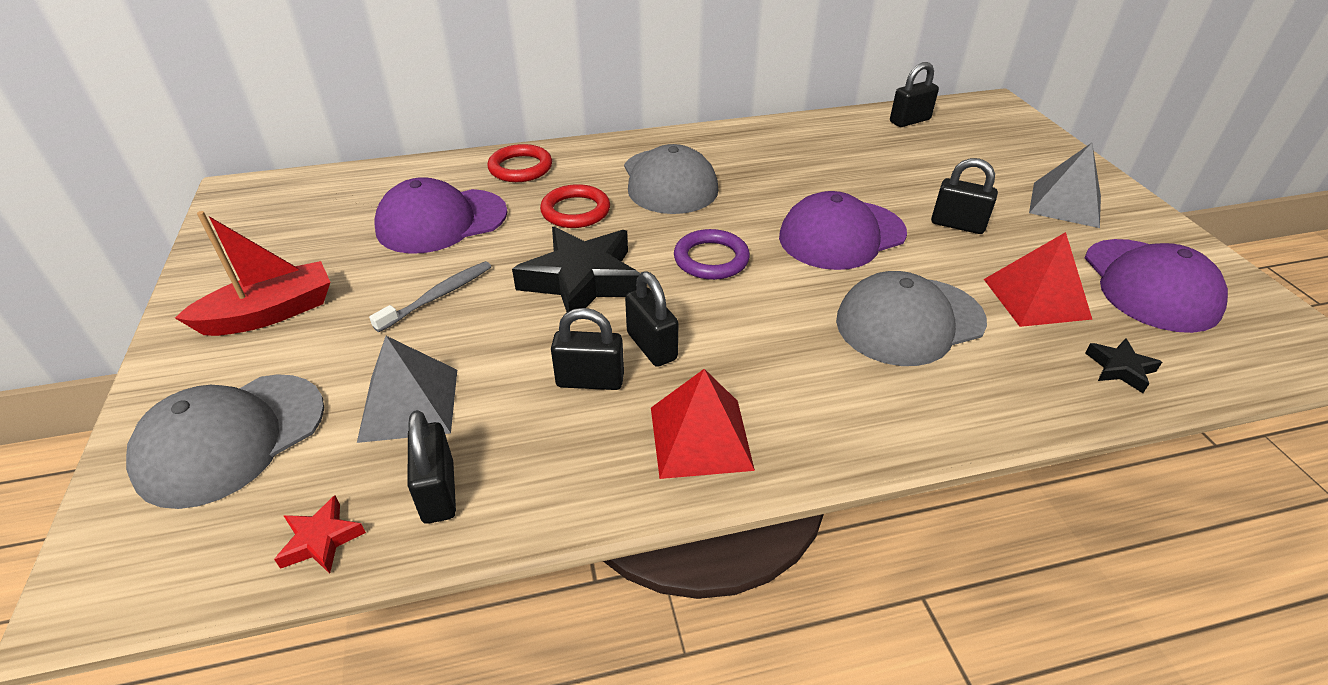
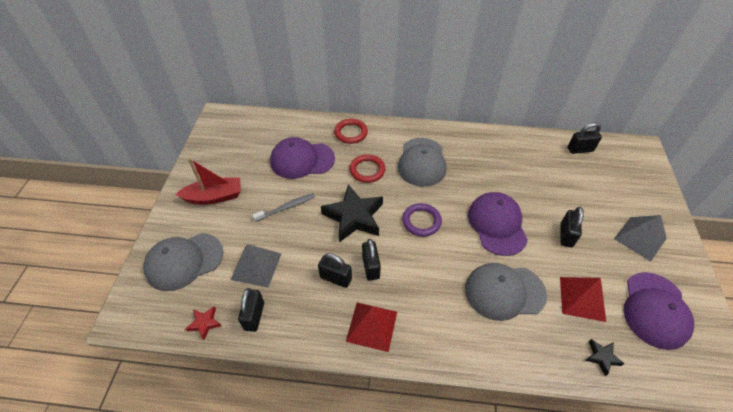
camera: 20 degrees right, 10 degrees up
purple cap [779,191,907,270] -> purple cap turned 90 degrees clockwise [468,192,528,256]
black padlock [931,158,998,234] -> black padlock turned 60 degrees clockwise [560,207,584,247]

